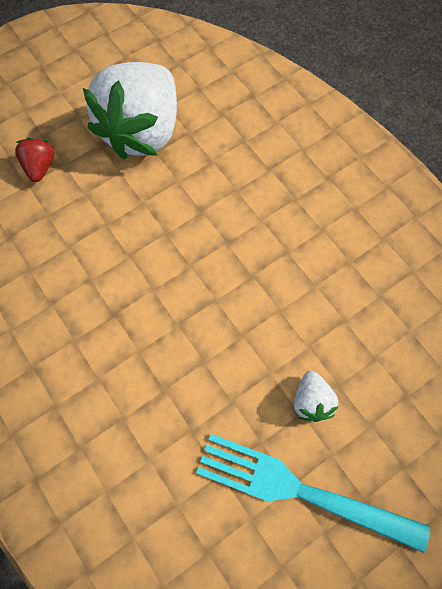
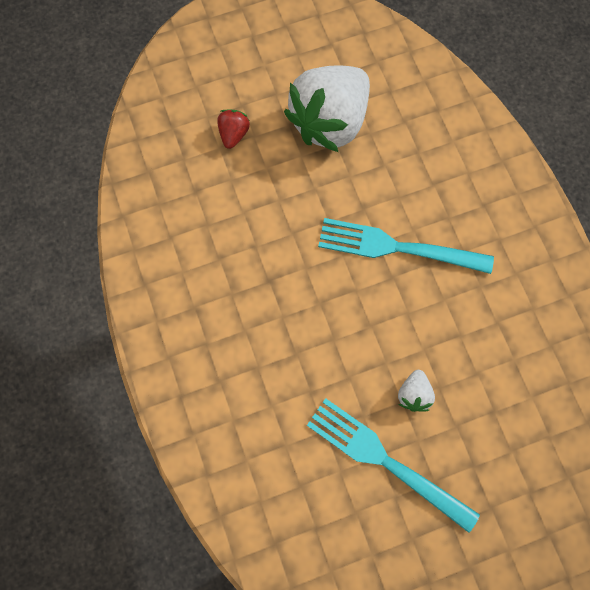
camera: 15 degrees right, 5 degrees up
none -> turquoise fork [318,218,494,274]

